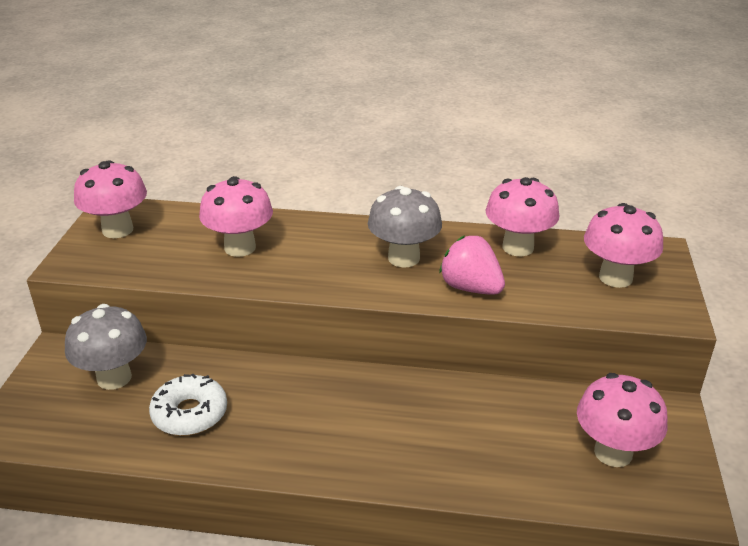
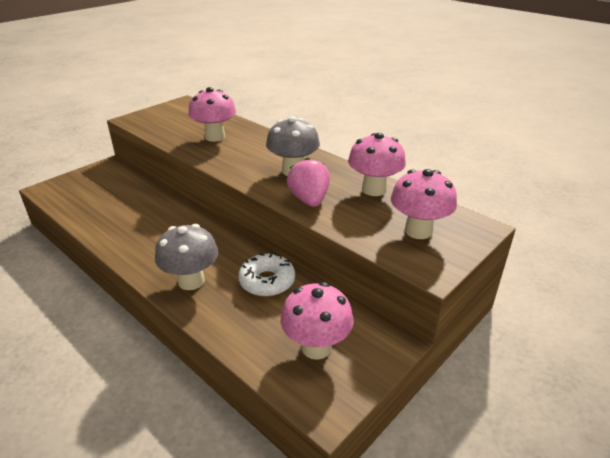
camera: 35 degrees right, 0 degrees up
grey mushroom [65,304,147,390] -> grey mushroom moved to [155,224,218,290]
pink mushroom [74,160,147,238] -> none
white donut [149,374,227,436] -> white donut moved to [238,253,295,297]

